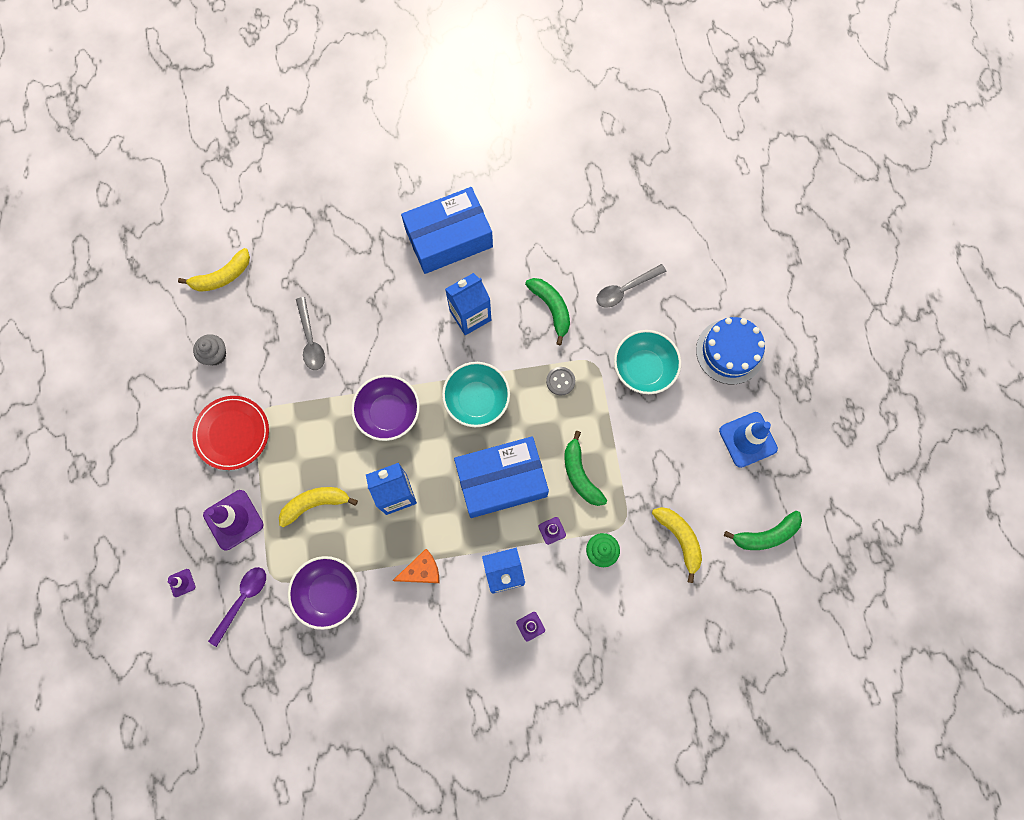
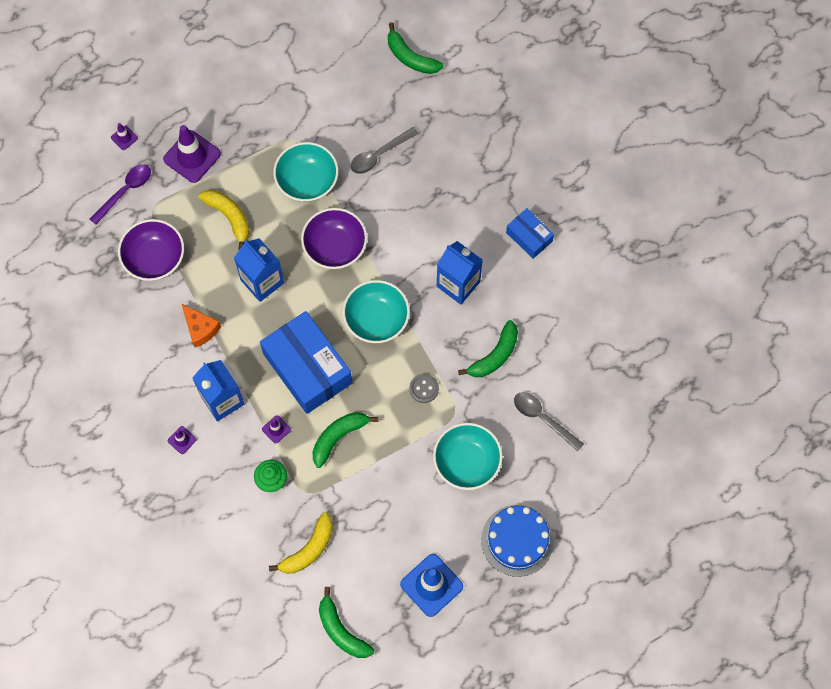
camera: 70 degrees right, 5 degrees down
yellow banana [178,248,250,292] -> green banana [388,22,444,74]
red plate [192,396,269,470] -> none
grey cupcake [193,334,226,365] -> none
purple spoon [208,567,266,647] -> purple spoon turned 60 degrees counterclockwise [90,164,151,225]
blue box [401,187,493,274] -> blue box [506,208,554,259], size x0.51
none -> turquoise bowl [273,142,339,202]

